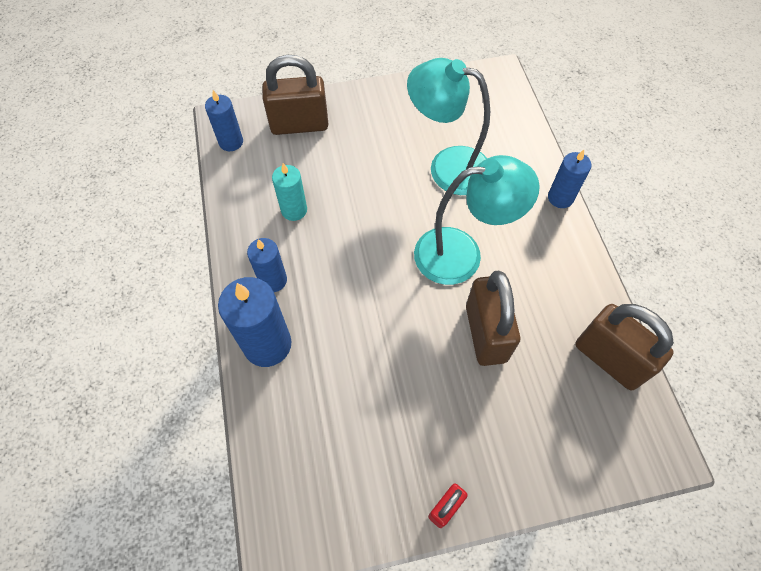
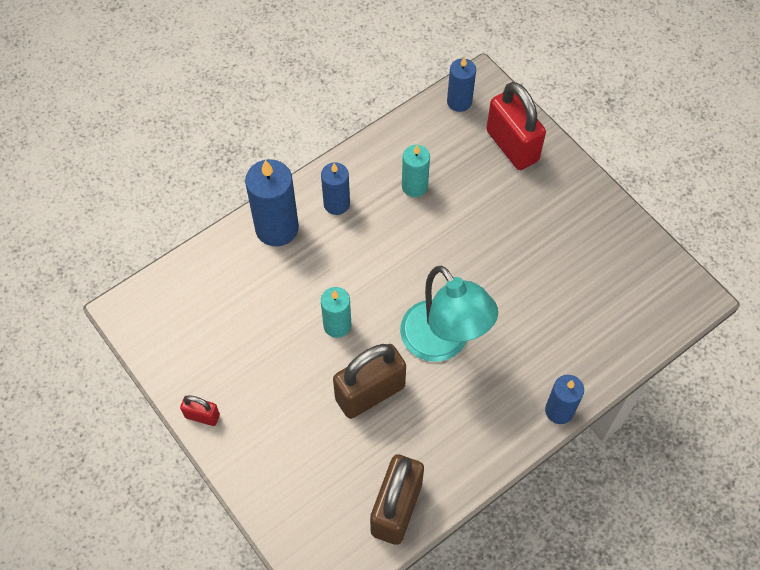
camera: 65 degrees right, 0 degrees up
brown padlock [262,54,329,135] -> red padlock [486,82,546,170]
turquoise lamp [407,58,490,195] -> none
none -> turquoise candle [321,287,351,338]

